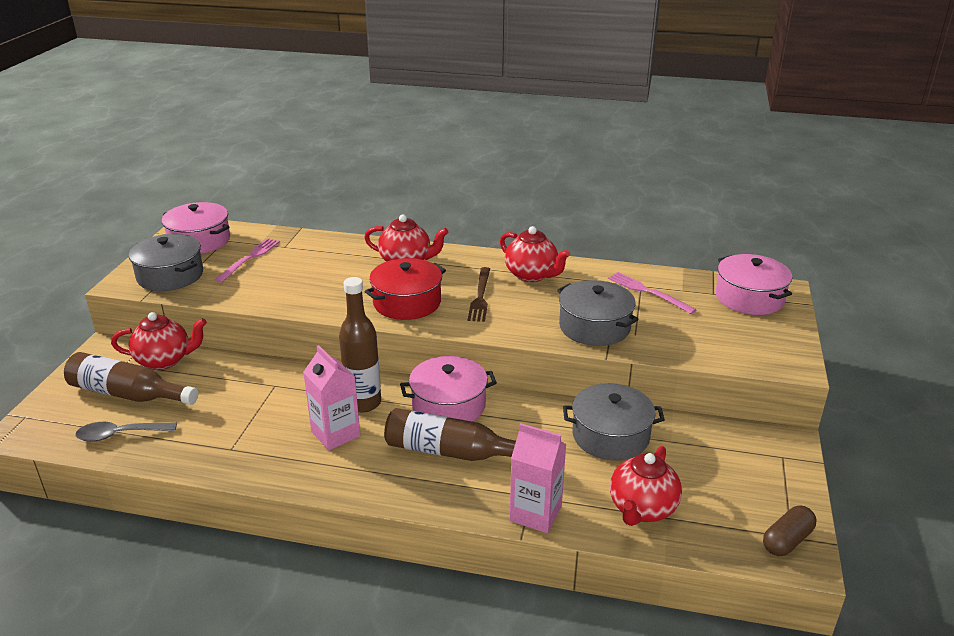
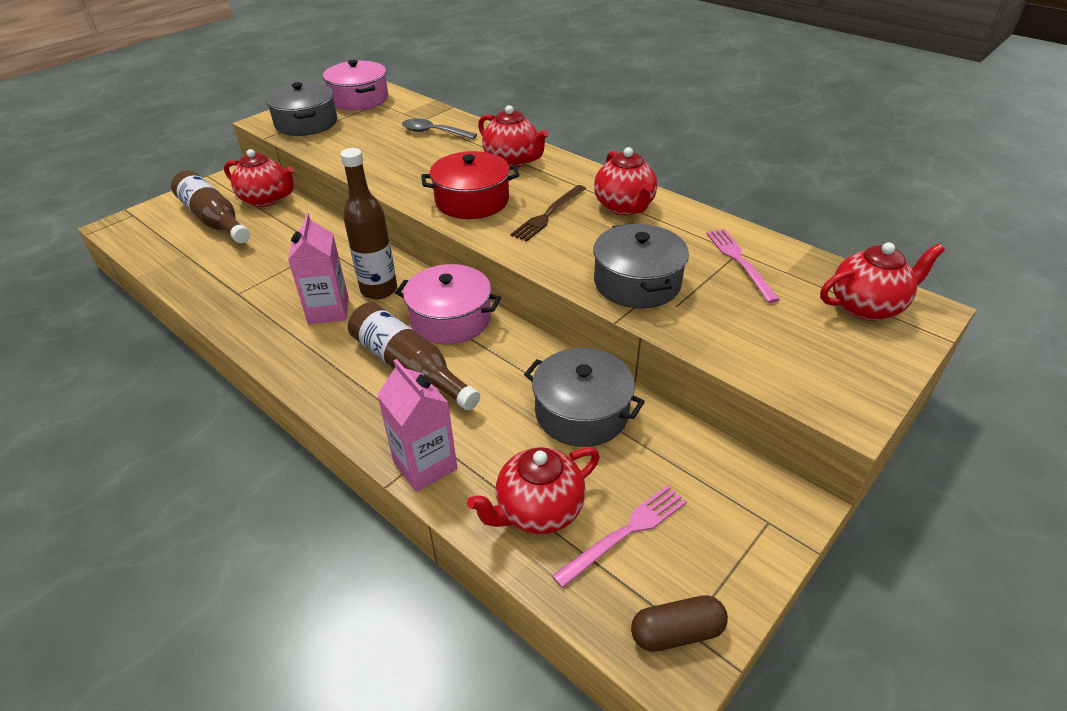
camera: 30 degrees right, 10 degrees up
grey spoon [76,422,177,442] -> grey spoon moved to [402,118,477,139]
pink fork [215,238,280,283] -> pink fork moved to [552,485,687,588]
pink pot [716,254,792,315] -> red teapot [820,242,945,321]

